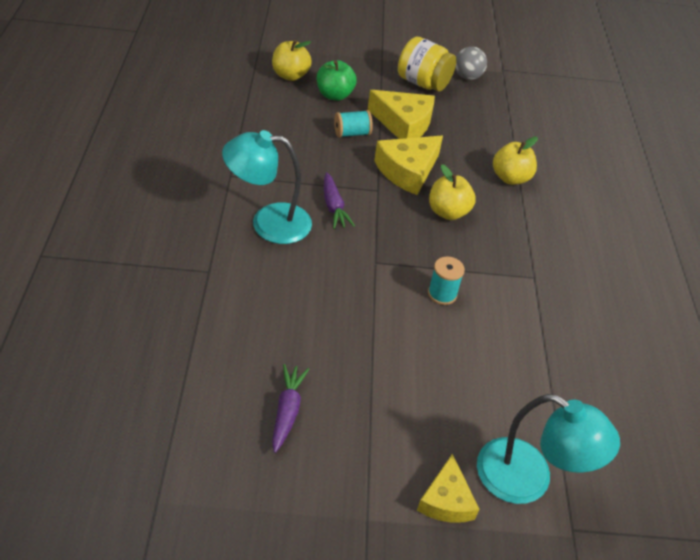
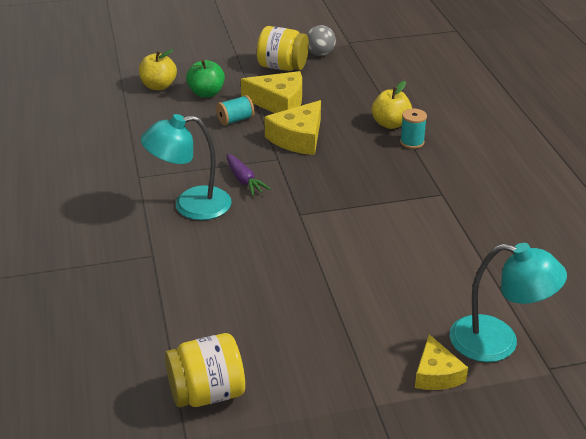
camera: 10 degrees left, 10 degrees down
purple carrot [272,364,309,453] -> none
turquoise spool [428,257,465,305] -> turquoise spool moved to [400,108,427,149]
yellow apple [429,164,476,220] -> none
none -> yellow jar [165,333,245,407]

